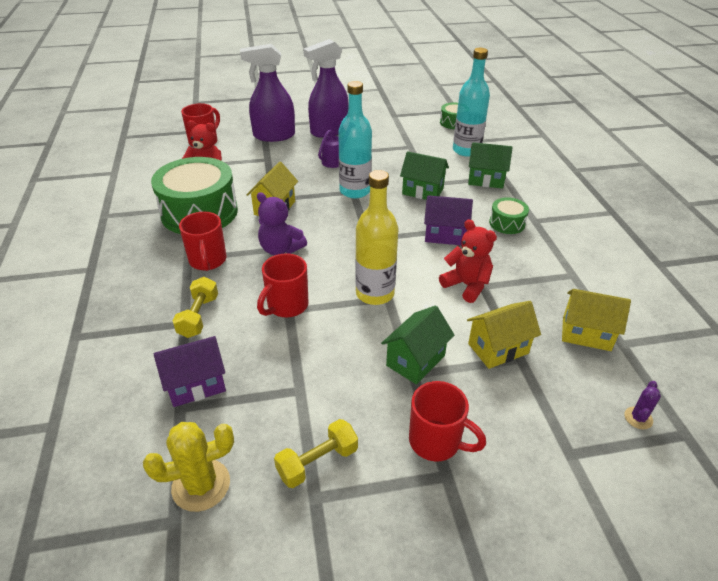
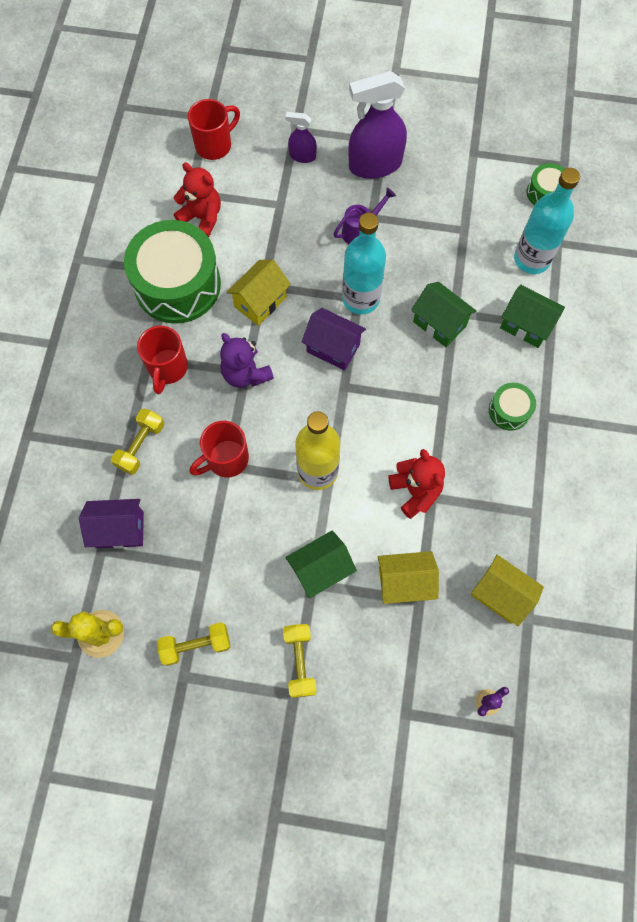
camera: 20 degrees right, 30 degrees up
purple spray bottle [240,44,295,142] -> purple spray bottle [285,112,317,163], size x0.50
red mug [409,381,486,461] -> yellow dumbbell [283,624,317,698]
purple house [424,195,473,245] -> purple house moved to [302,308,366,370]

